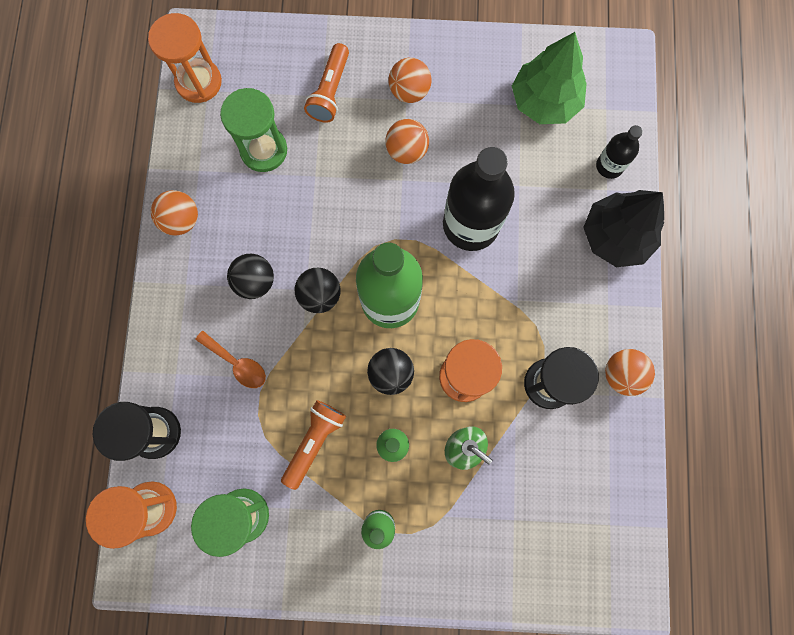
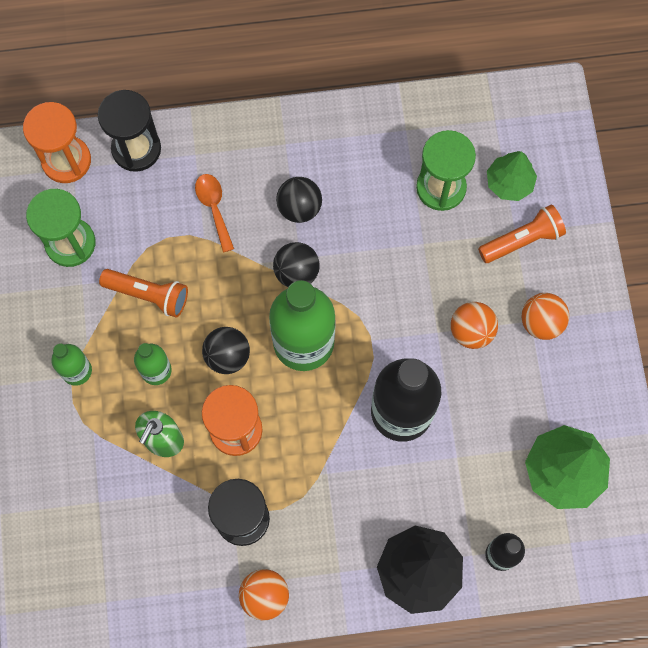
camera: 80 degrees right, 5 degrees down
orange hourglass [148,13,222,103] -> none
orange ball [151,190,198,236] -> none
orange spoon [195,331,266,388] -> orange spoon turned 135 degrees clockwise [195,174,234,253]
orange flashlight [304,43,349,123] -> orange flashlight turned 150 degrees clockwise [478,205,566,263]
none -> green tree [487,151,537,201]

